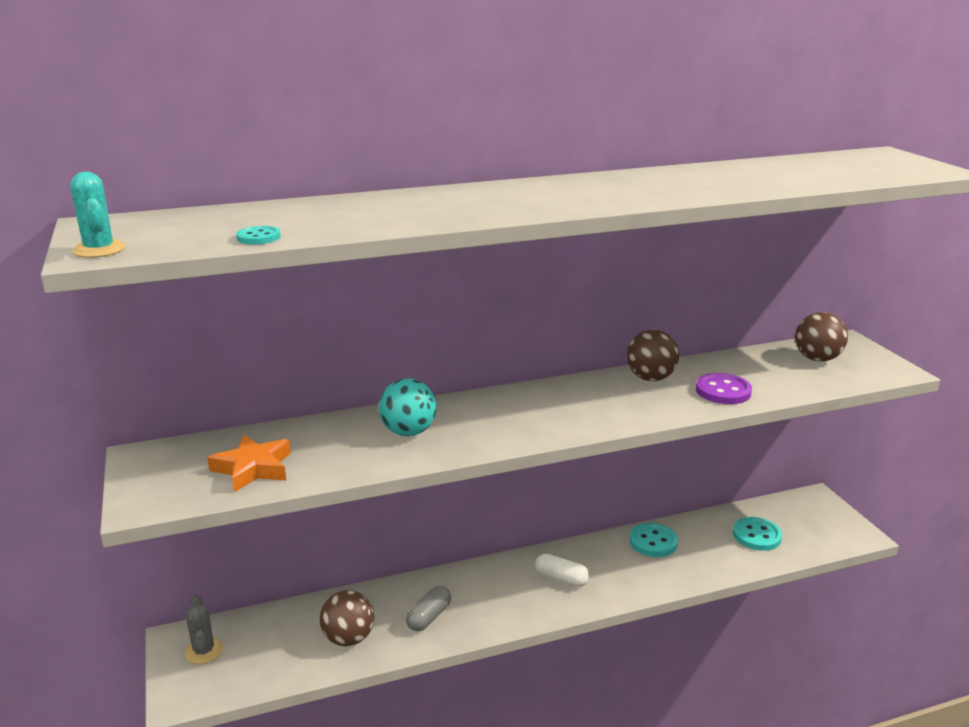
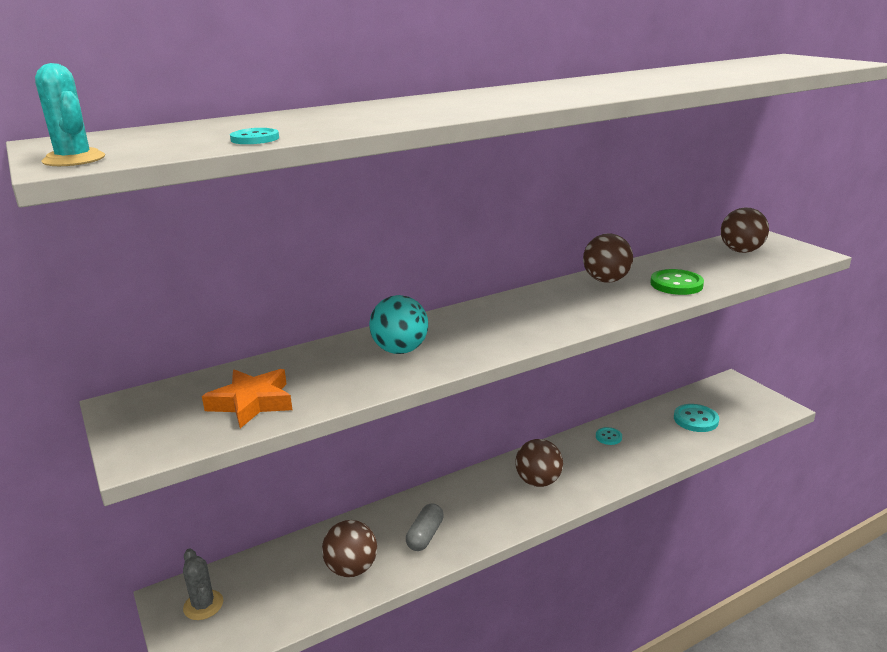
camera: 10 degrees left, 0 degrees up
white capsule [535,554,589,587] -> brown ball [515,439,563,487]
turquoise button [629,523,678,557] -> turquoise button [596,427,622,445], size x0.58
purple button [696,373,752,404] -> green button [650,269,704,295]

